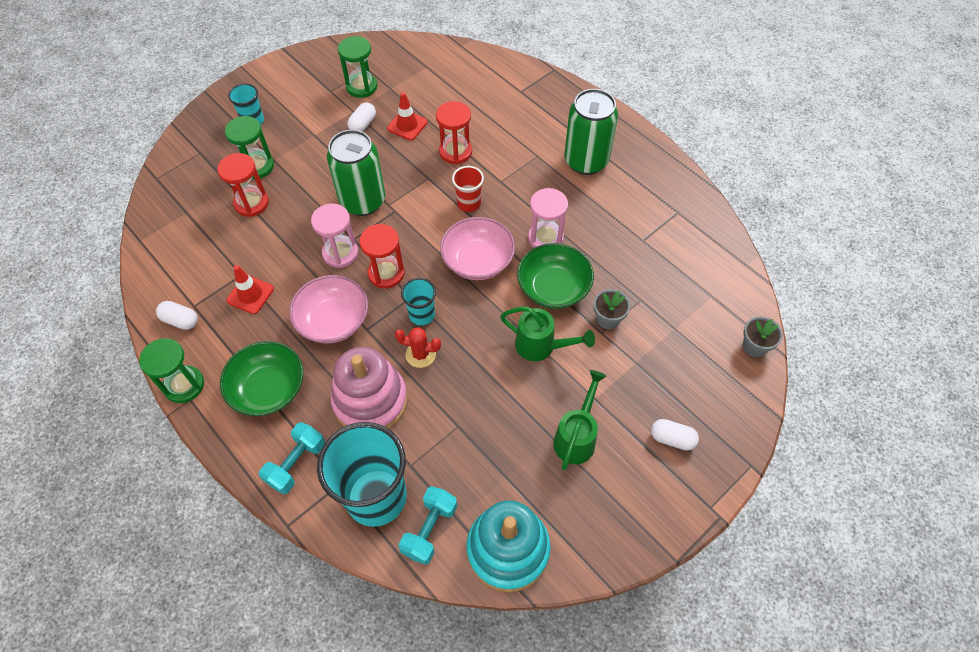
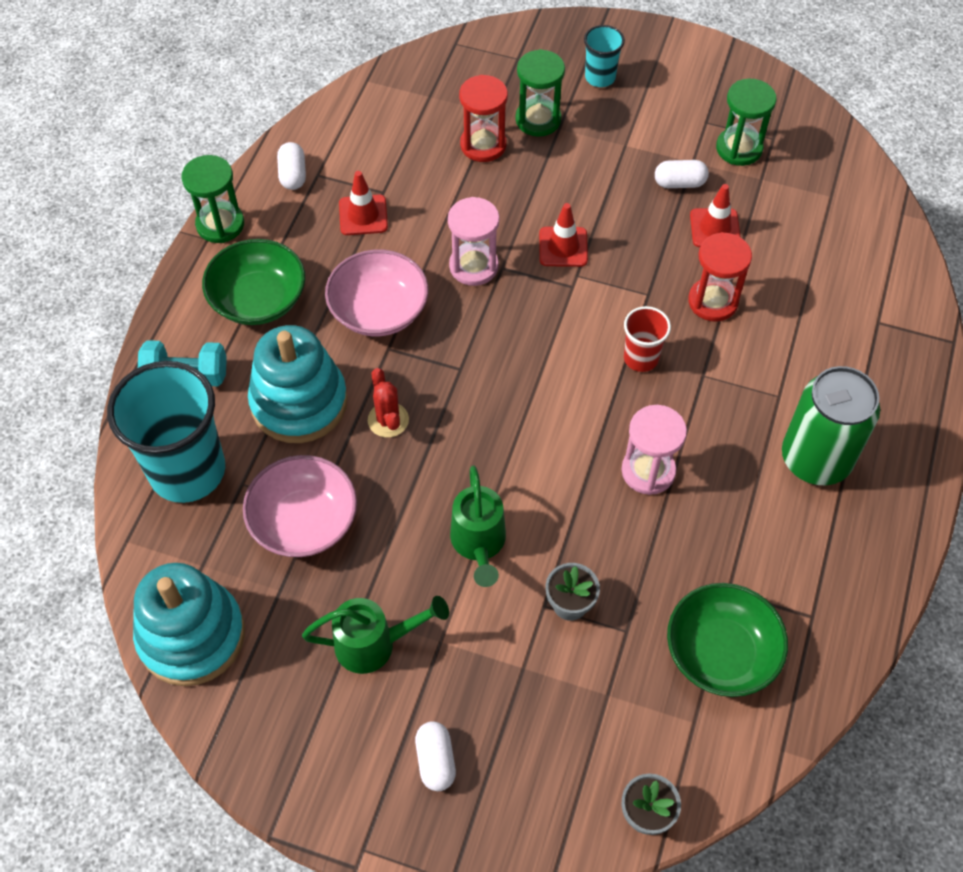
camera: 60 degrees right, 0 degrees up
green can [327,130,385,216] -> red traffic cone [539,203,588,267]
pink stacking toy [331,347,408,429] -> turquoise stacking toy [248,325,348,443]
red hourglass [359,224,405,288] -> none
turquoise dumbbell [399,486,457,565] -> none
turquoise cup [401,278,436,325] -> none
pink bowl [440,217,515,280] -> pink bowl moved to [243,455,357,557]
green bowl [517,243,594,309] -> green bowl moved to [667,583,788,697]

